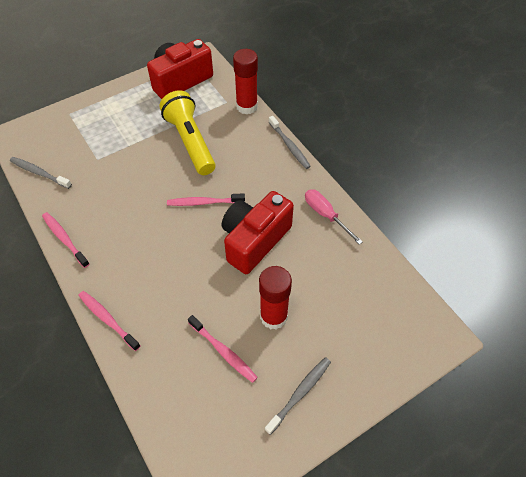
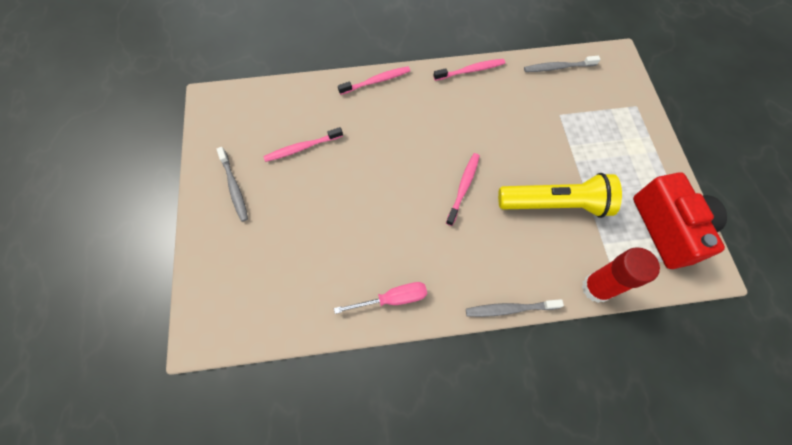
camera: 115 degrees right, 10 degrees up
grey toothbrush [10,157,72,189] -> grey toothbrush turned 150 degrees counterclockwise [524,56,600,72]
red camera [222,191,294,274] -> none
red glue stick [259,266,292,329] -> none

